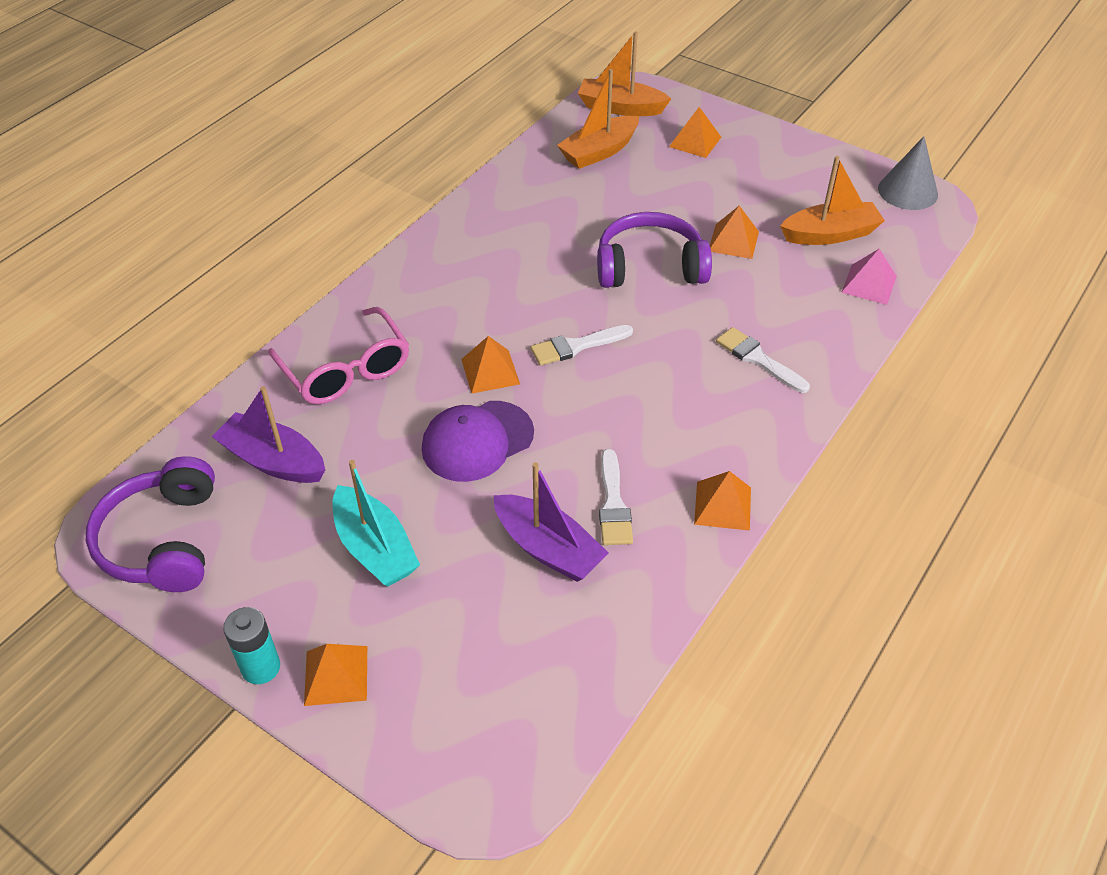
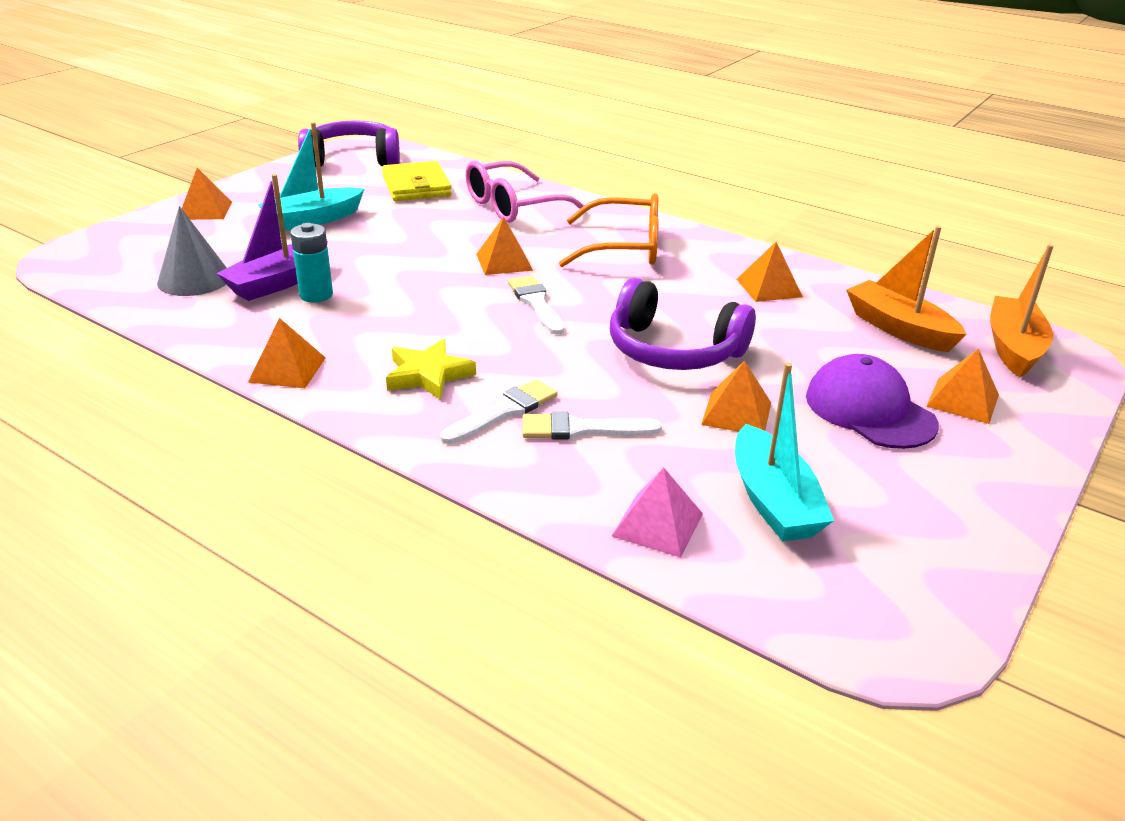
camera: 90 degrees right, 15 degrees down
purple boat [212,386,325,483] -> yellow wallet [382,161,452,201]
turquoise battery [223,607,280,684] -> turquoise battery moved to [290,223,333,302]
purple cap [422,401,534,482] -> purple cap moved to [806,354,939,449]
purple headphones [597,212,712,288] -> purple headphones turned 120 degrees clockwise [610,278,756,370]
white brush [599,449,633,545] -> white brush moved to [523,412,662,439]
orange boat [780,156,885,245] -> turquoise boat [735,363,834,542]
grey cone [878,136,938,210] -> grey cone moved to [157,206,227,296]
none -> yellow star [386,339,476,400]
none -> orange glasses [559,193,659,267]
none -> orange pyramid [737,242,803,302]

